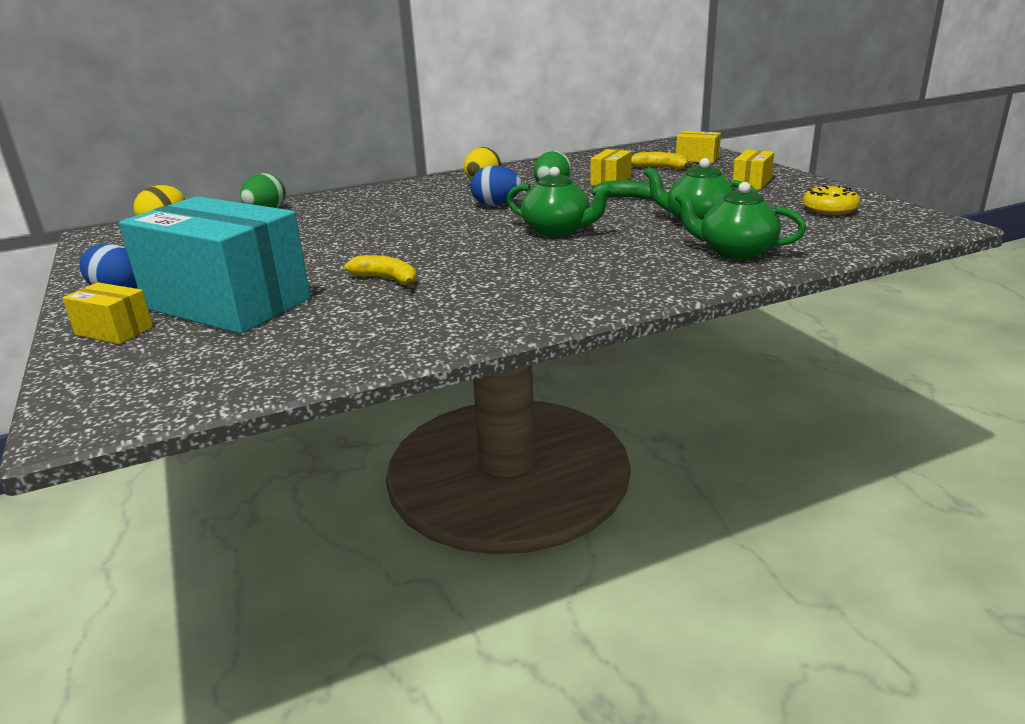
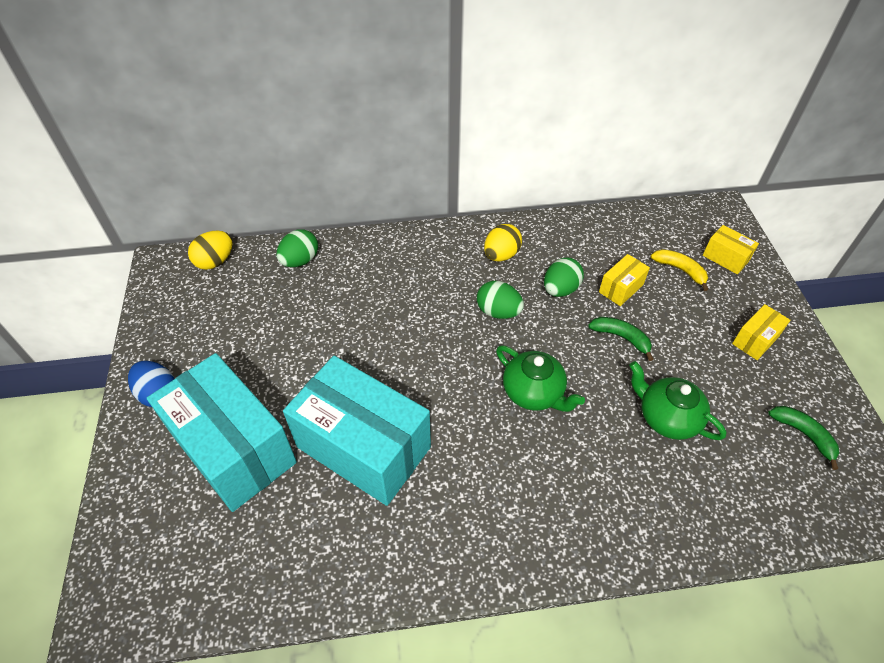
camera: 15 degrees right, 25 degrees up
yellow box [62,282,153,344] -> none
yellow banana [344,255,417,288] -> turquoise box [283,356,431,506]
blue egg [470,165,522,206] -> green egg [477,281,524,319]
green teapot [674,182,806,260] -> none
yellow donut [803,185,860,215] -> green banana [768,406,839,470]

